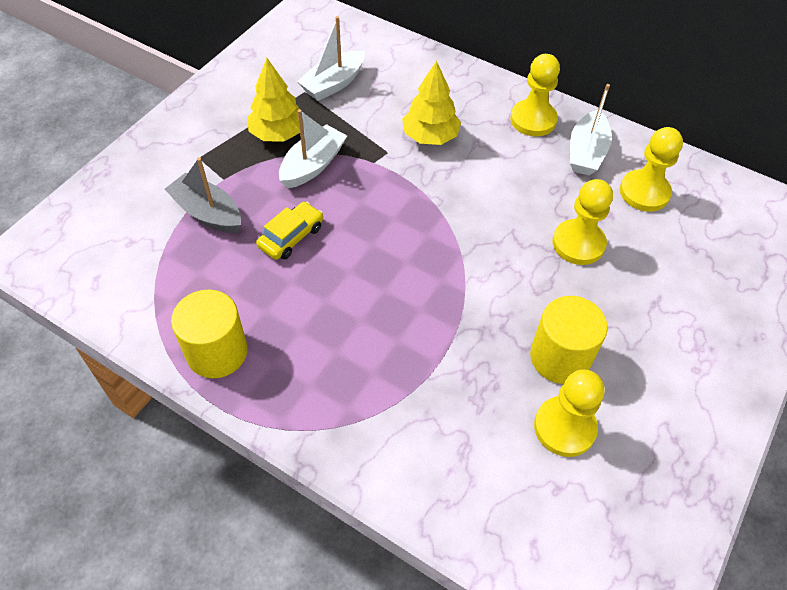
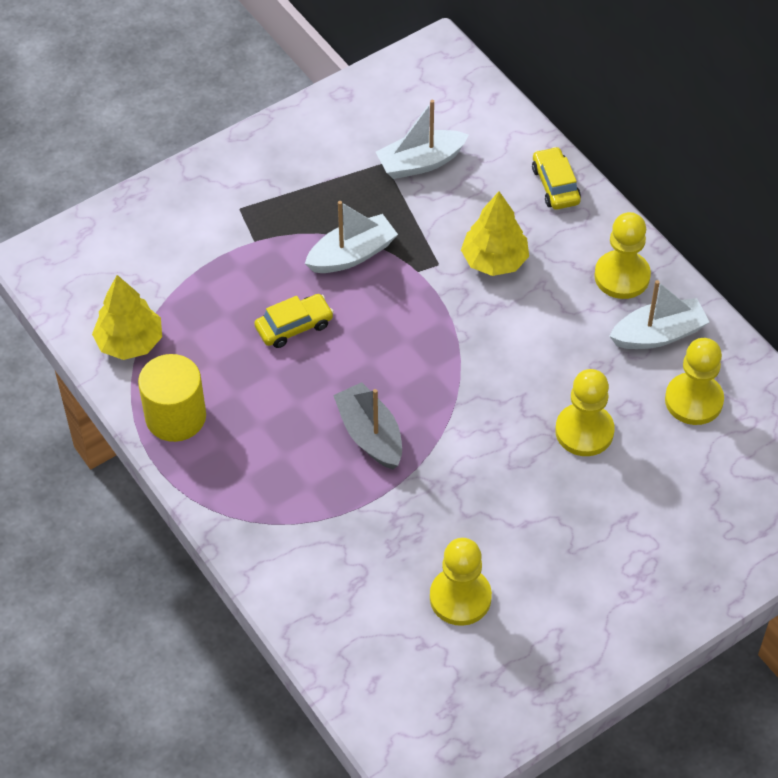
camera: 25 degrees right, 0 degrees up
grey boat [165,157,241,233] -> grey boat moved to [333,382,402,470]
yellow tree [247,58,300,142] -> yellow tree moved to [92,275,162,360]
yellow cylinder [530,296,608,384] -> none
white boat [570,84,612,175] -> white boat turned 150 degrees counterclockwise [609,280,709,349]
none -> yellow car [532,147,581,210]

